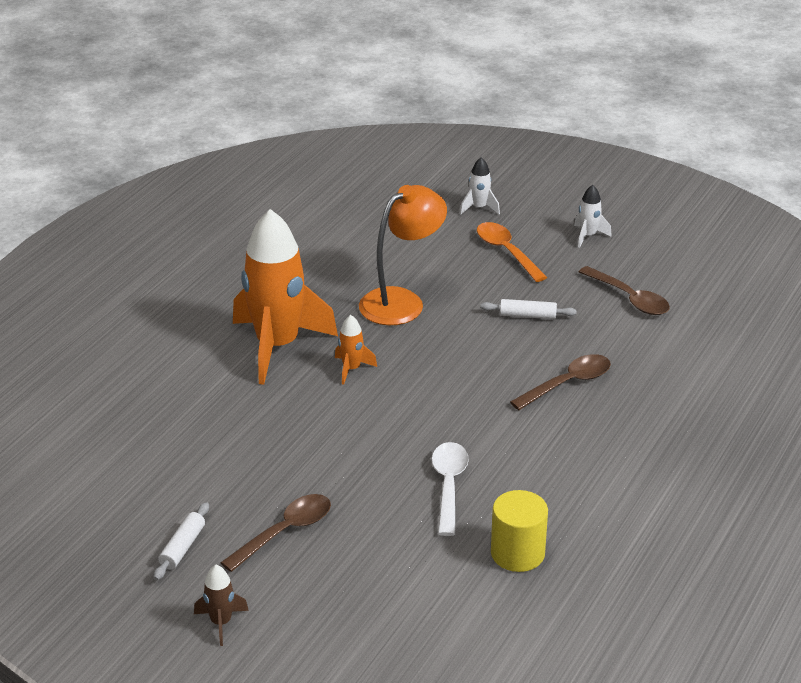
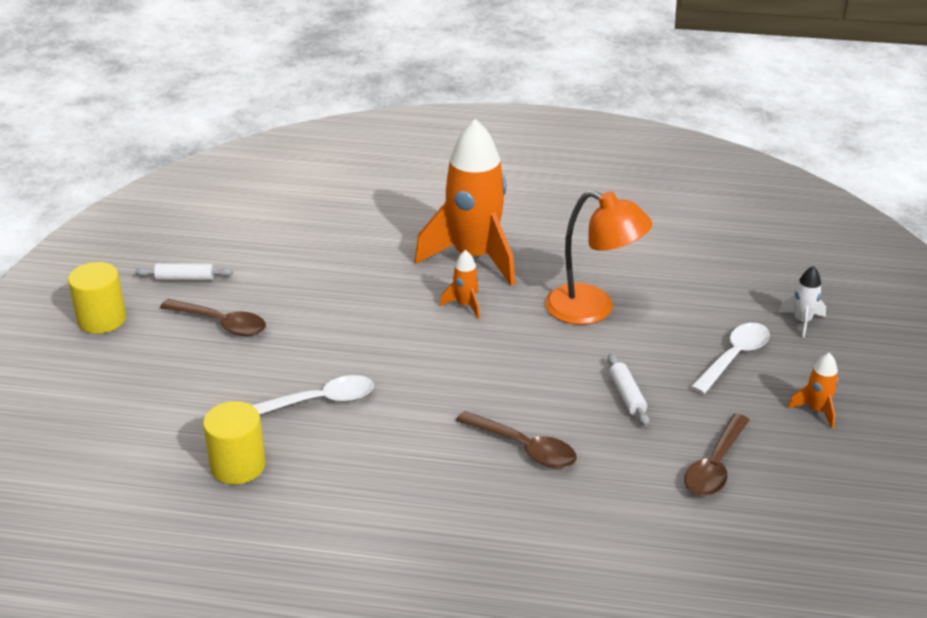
camera: 70 degrees right, 0 degrees up
brown rocket [194,565,249,646] -> yellow cylinder [68,262,126,334]
orange spoon [477,222,547,282] -> white spoon [691,323,770,394]
white rocket [574,185,612,248] -> orange rocket [788,353,839,429]

